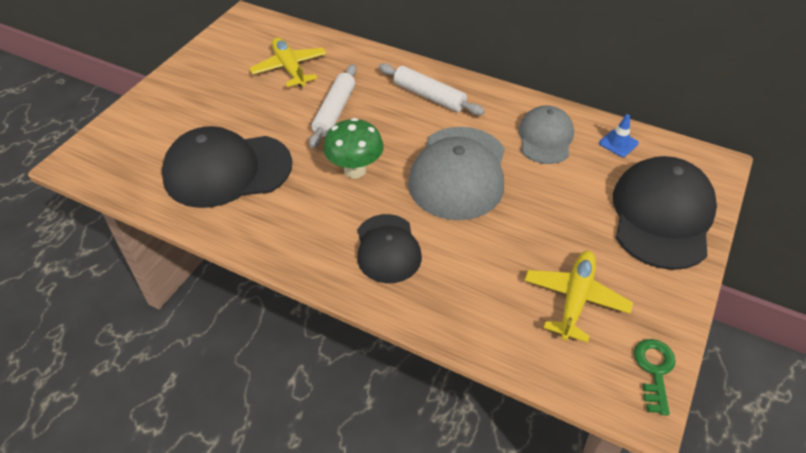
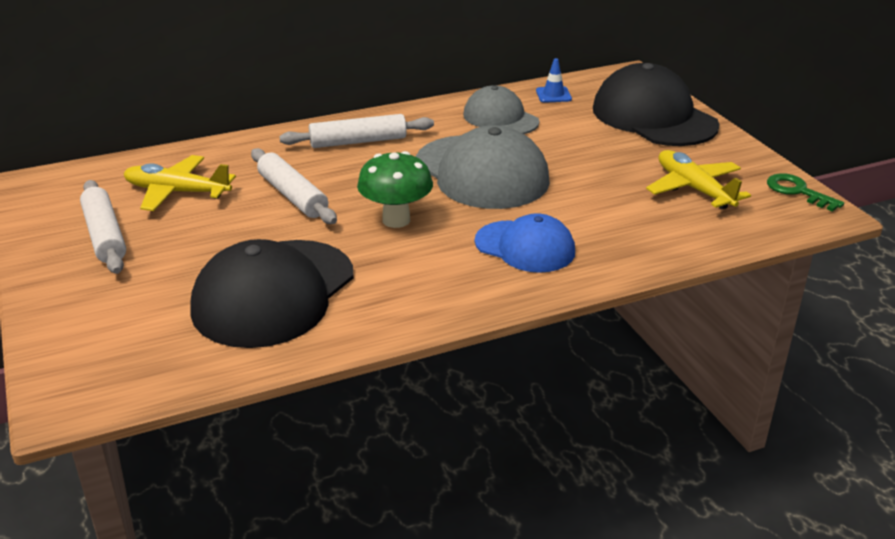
camera: 50 degrees left, 15 degrees down
black cap [357,214,422,283] -> blue cap [475,213,575,273]
none -> white rolling pin [80,180,126,274]

